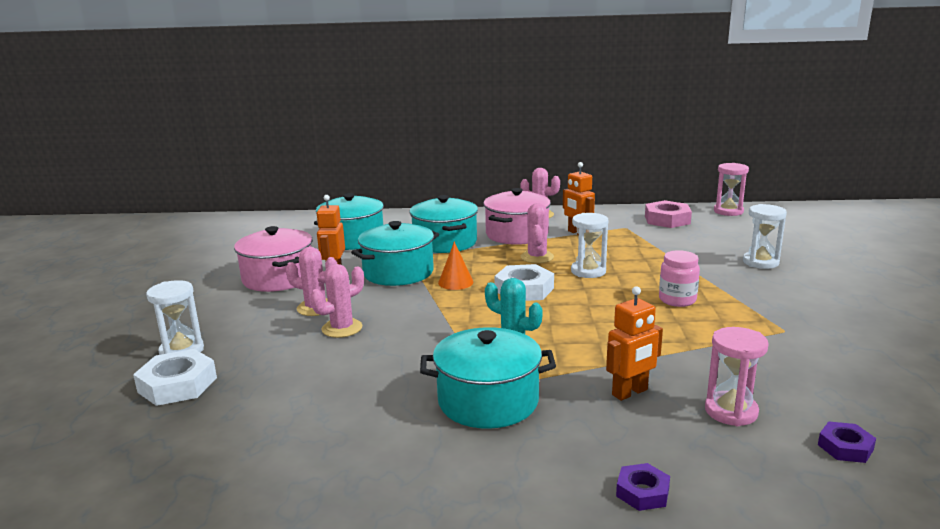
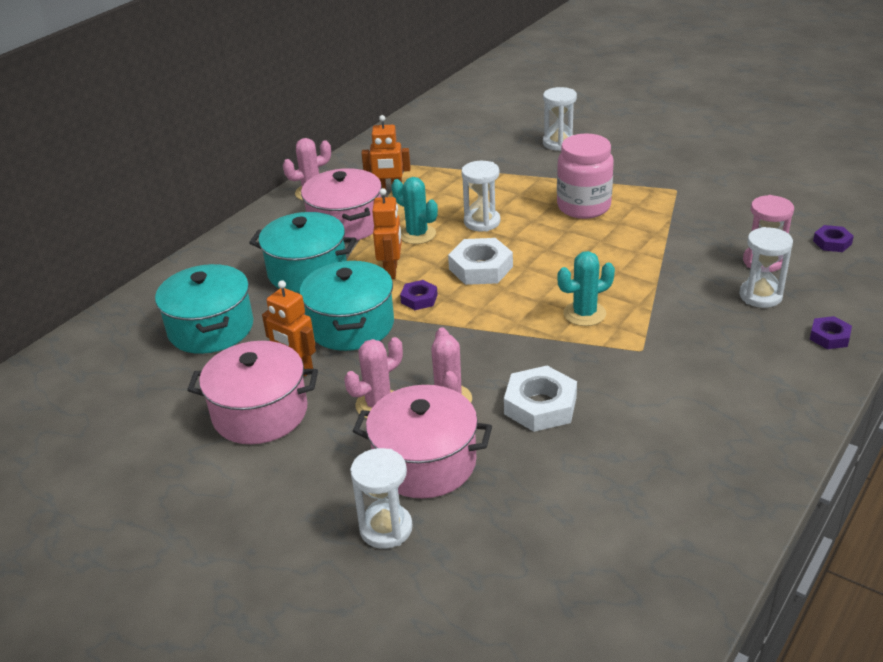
camera: 55 degrees left, 15 degrees up
white nut [133,349,217,406] -> white nut moved to [504,366,577,432]
turquoise pot [420,327,556,429] -> none
orange cone [438,242,473,290] -> purple nut [400,280,438,310]
pink cactus [521,203,554,263] -> turquoise cactus [392,177,438,244]
orange robot [606,286,663,401] -> orange robot moved to [372,188,402,279]
pink nut [645,200,692,228] -> none
pink jar [659,250,700,307] -> pink jar [557,134,614,219], size x1.54
pink hourglass [714,163,749,216] -> none
none -> pink pot [353,385,492,498]
none -> white hourglass [739,227,793,308]

